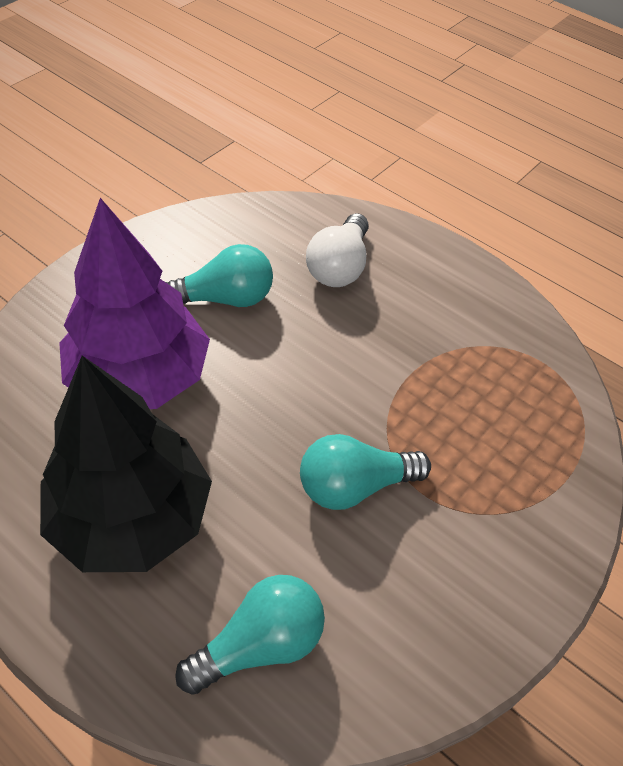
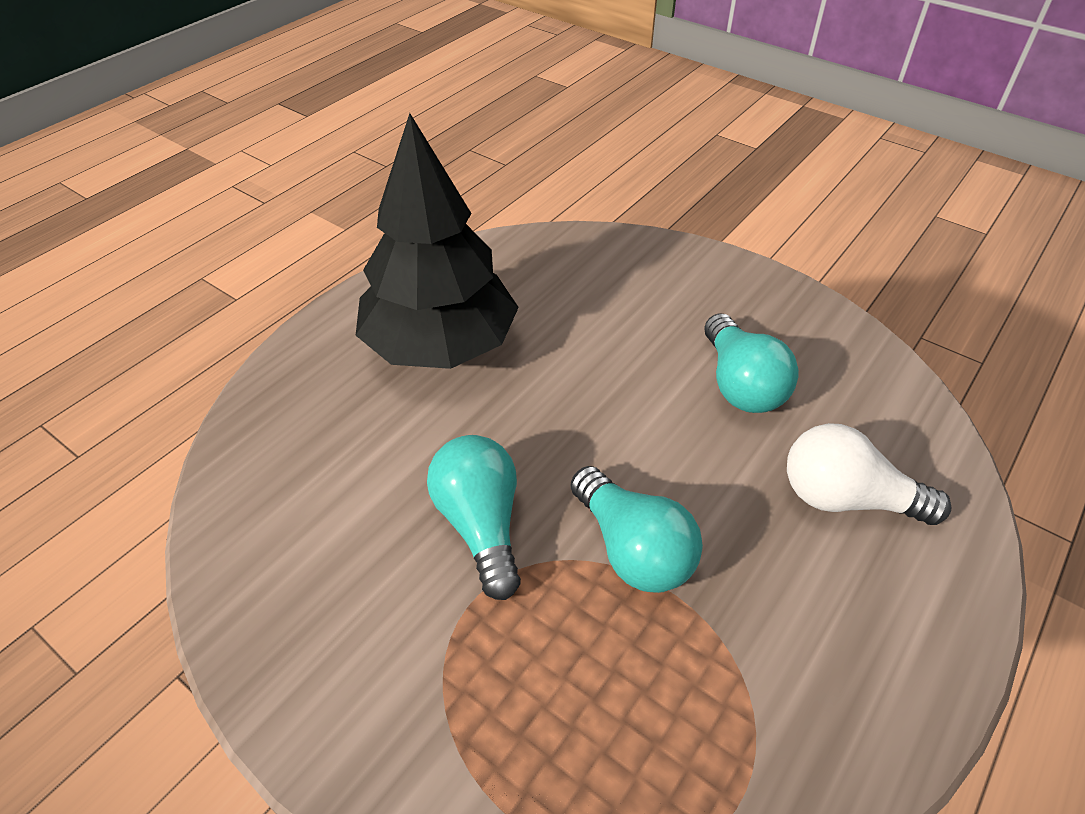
camera: 90 degrees right, 5 degrees down
purple tree [59,198,210,409] -> none
turquoise light bulb [175,575,325,695] -> turquoise light bulb moved to [570,466,703,593]

